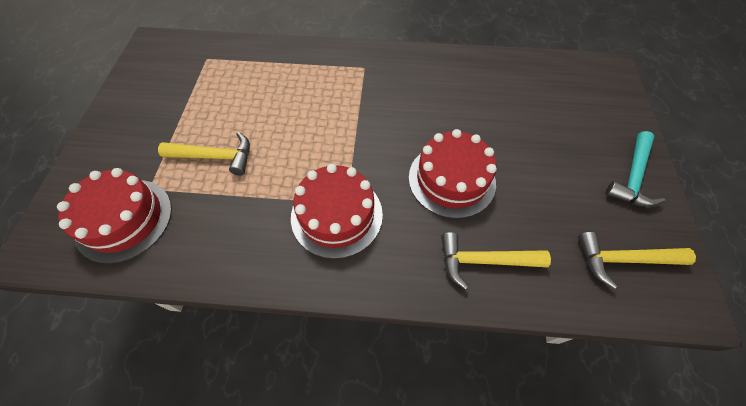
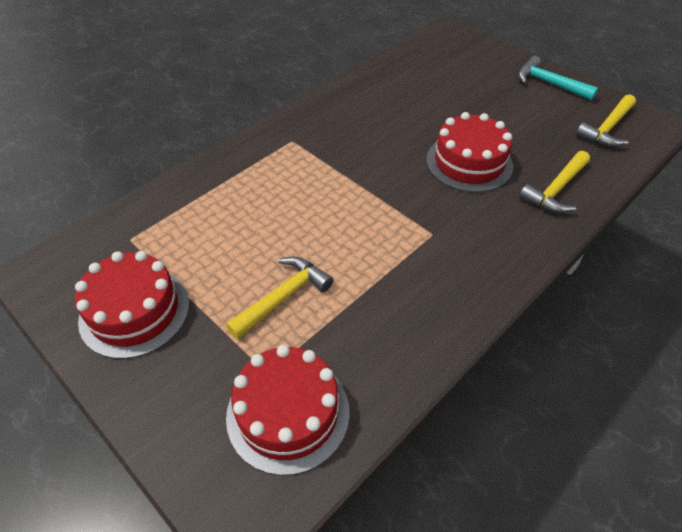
camera: 50 degrees left, 10 degrees down
red cake [291,164,383,259] -> red cake moved to [75,251,189,359]
turquoise hammer [605,131,665,207] -> turquoise hammer turned 150 degrees clockwise [518,56,598,100]

